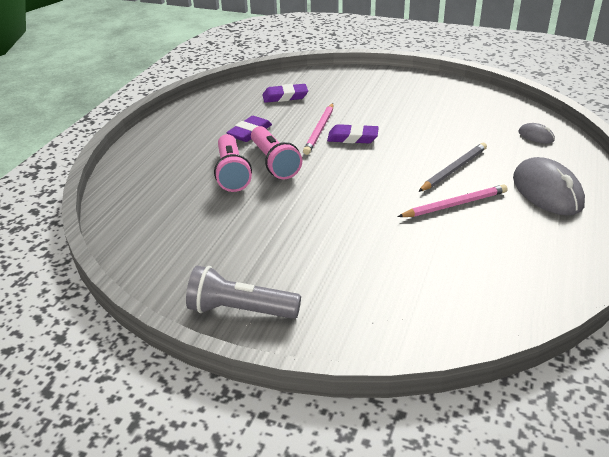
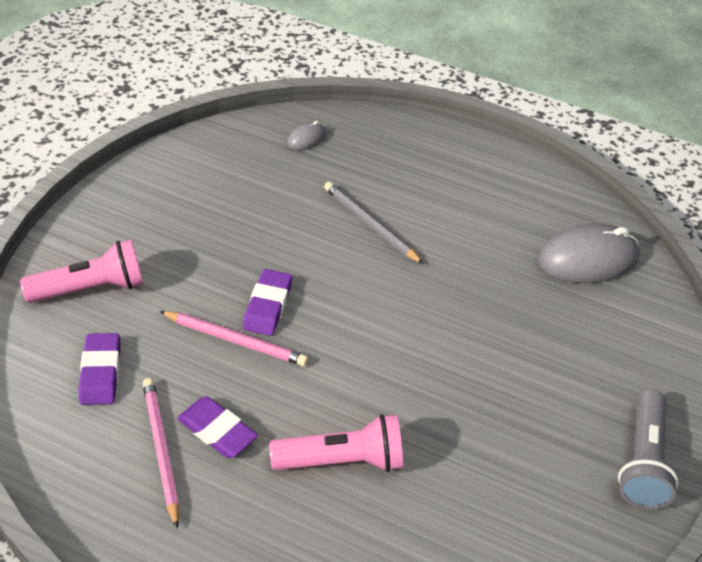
camera: 90 degrees left, 10 degrees up
pink flashlight [251,126,302,179] -> pink flashlight moved to [20,240,143,303]
pink pencil [397,184,508,217] -> pink pencil moved to [143,378,179,529]
grey mouse [513,157,585,216] -> grey mouse moved to [538,223,640,283]

